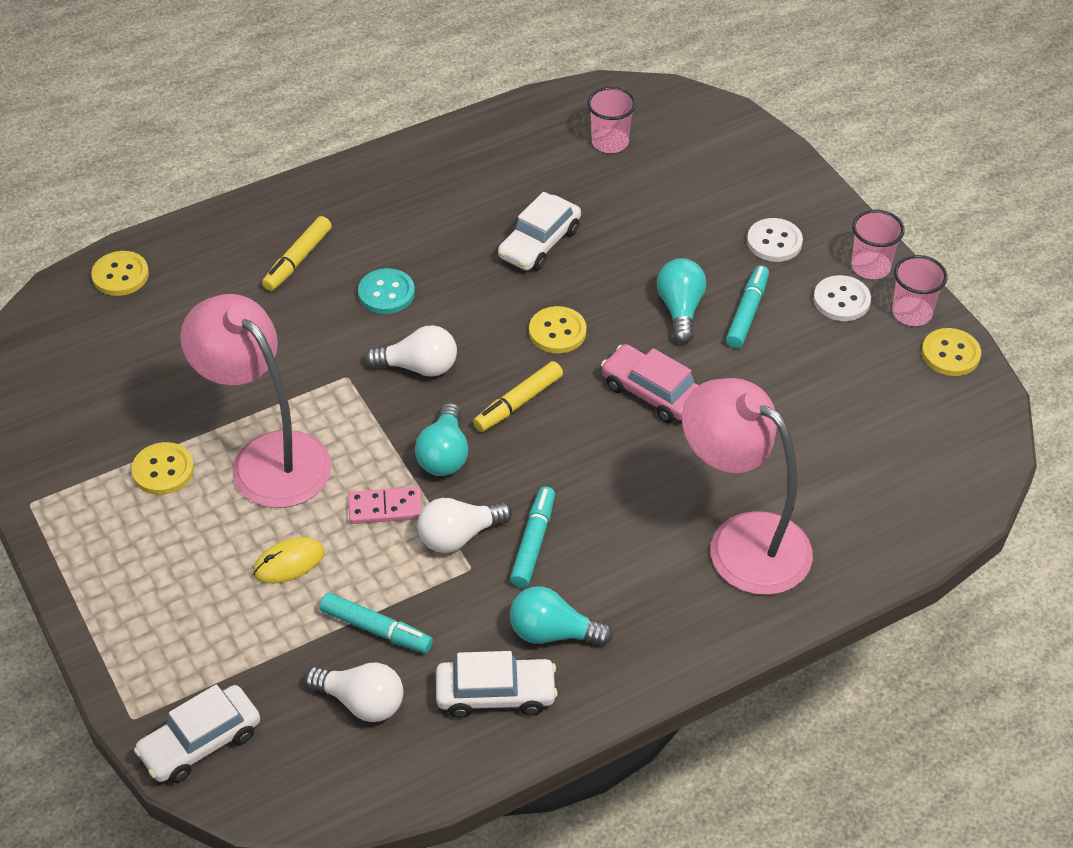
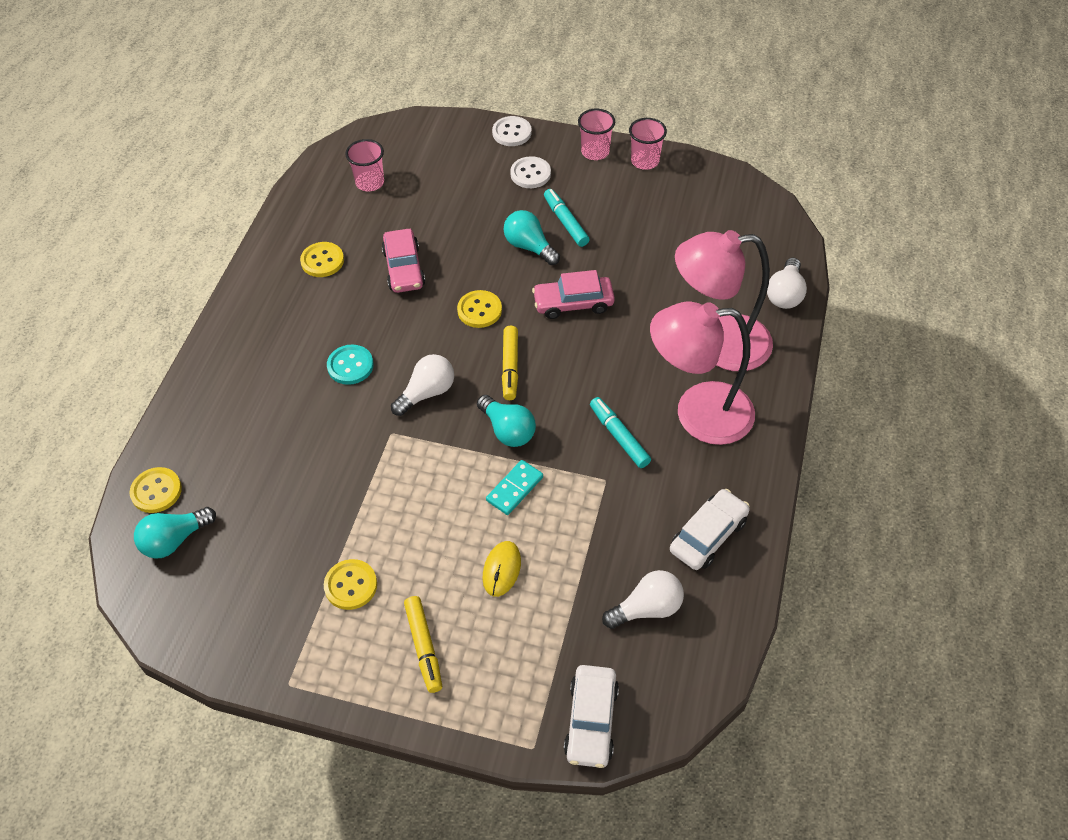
camera: 45 degrees left, 5 degrees up
pink lamp [180,294,331,508] -> pink lamp moved to [650,302,755,445]
yellow marker [262,216,332,291] -> yellow marker moved to [404,596,442,693]
turquoise marker [320,593,433,653] -> none
pink domino [348,487,422,524] -> turquoise domino [486,460,543,515]
white light bulb [417,498,512,553] -> white light bulb moved to [767,258,807,309]
white car [498,192,581,271] -> pink car [382,229,425,293]
turquoise light bulb [510,586,613,646] -> turquoise light bulb moved to [134,507,216,559]
white button [813,275,871,321] -> white button moved to [492,116,532,146]
yellow button [922,328,981,376] -> yellow button moved to [300,242,344,277]

